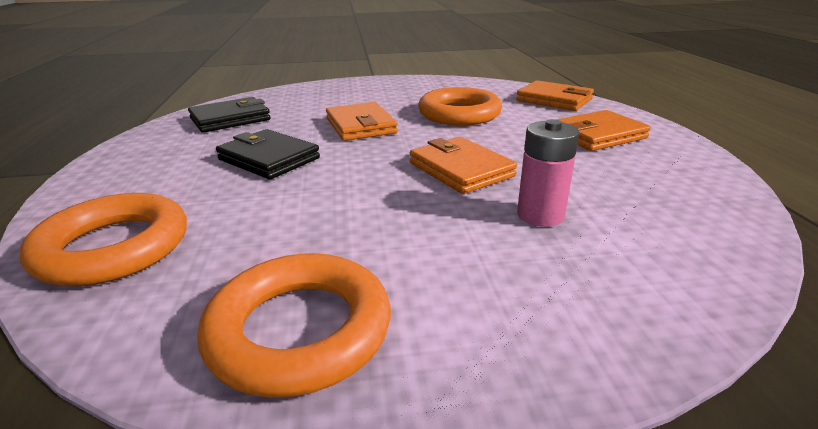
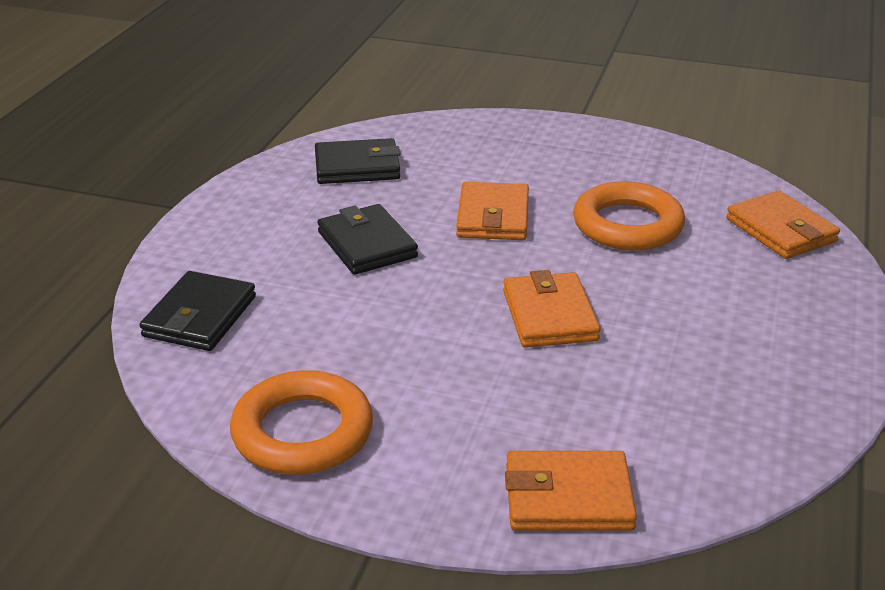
camera: 25 degrees right, 5 degrees up
orange ring [20,193,187,286] -> black wallet [140,271,256,351]
pink battery [517,119,579,227] -> none
orange wallet [556,110,651,151] -> orange wallet moved to [505,451,637,531]

